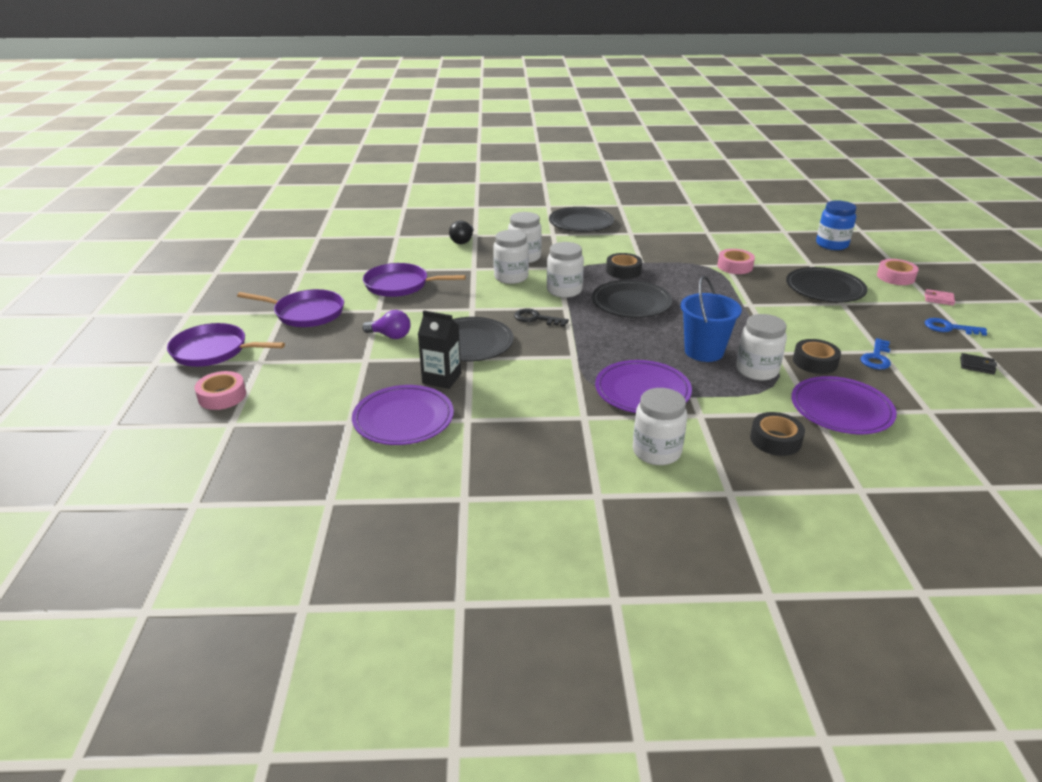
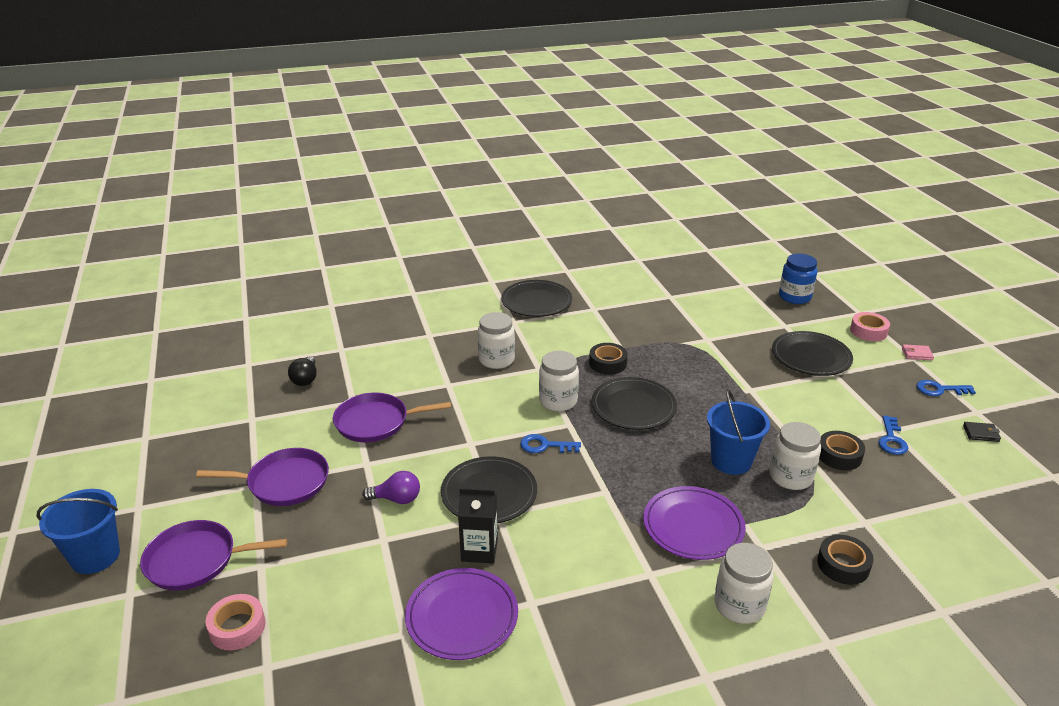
camera: 15 degrees left, 0 degrees up
black light bulb [449,220,473,244] -> black light bulb moved to [288,356,317,386]
white jar [493,230,529,284] -> none
black key [514,309,569,327] -> blue key [520,434,581,453]
pink tape [717,249,755,274] -> none
purple plate [791,376,897,434] -> none
none -> blue bucket [37,489,120,574]

